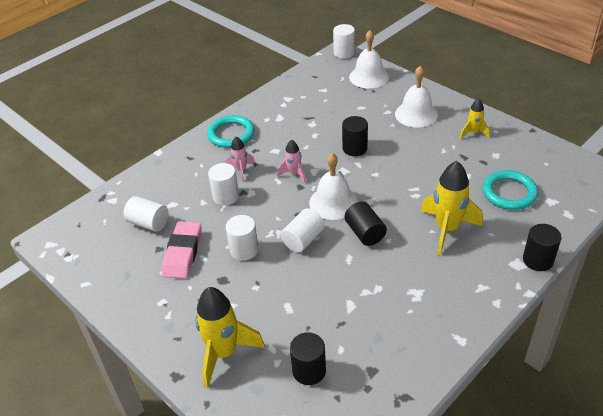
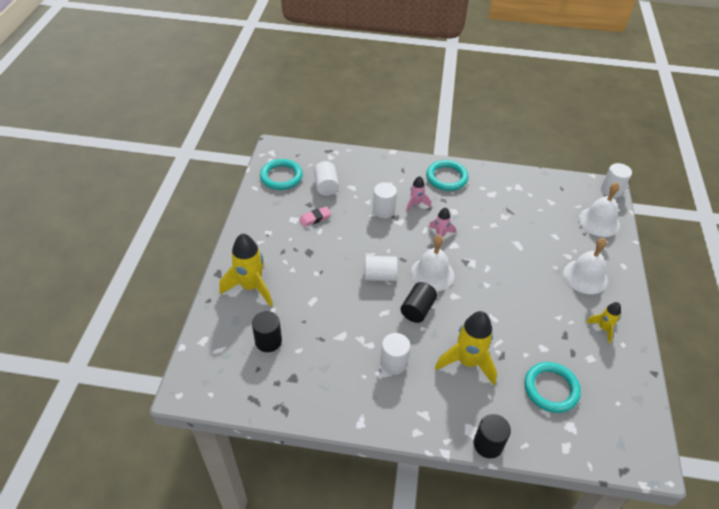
camera: 50 degrees right, 5 degrees up
pink eraser [162,221,201,279] -> pink eraser [299,207,331,227], size x0.60
white cylinder [226,215,259,261] -> white cylinder moved to [380,333,410,375]
black cylinder [342,116,368,156] -> none
none -> turquoise ring [260,159,303,190]

